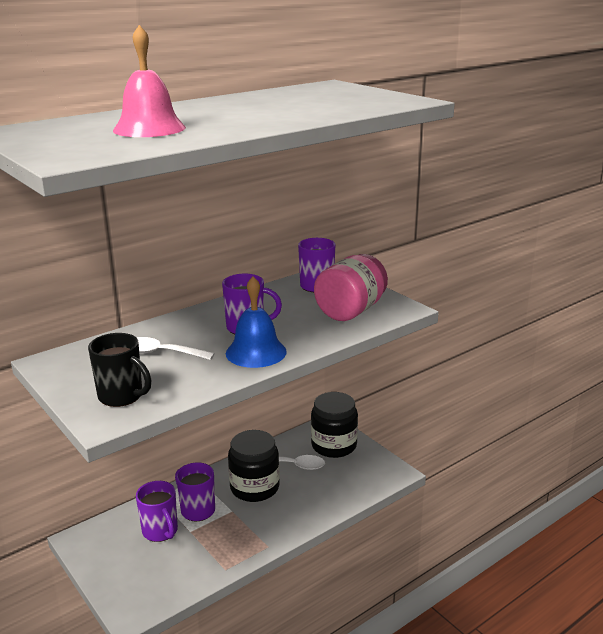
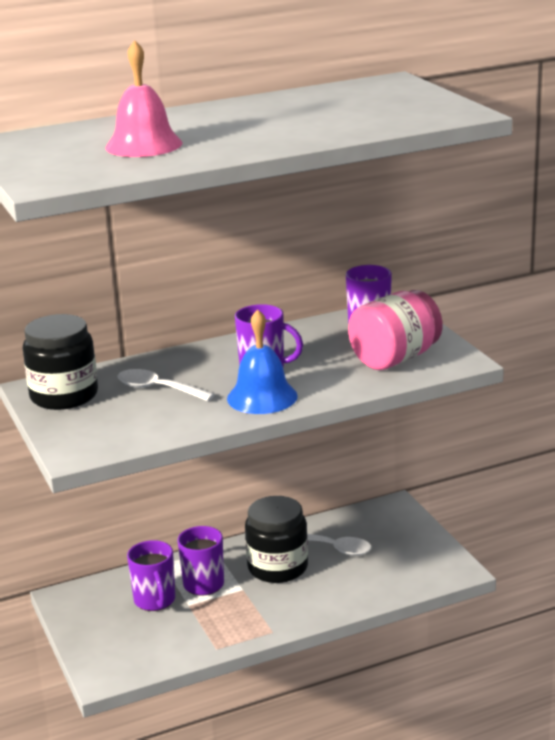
camera: 15 degrees right, 0 degrees up
black mug [88,333,151,407] -> none
black jar [311,392,358,458] -> black jar moved to [23,314,98,410]

